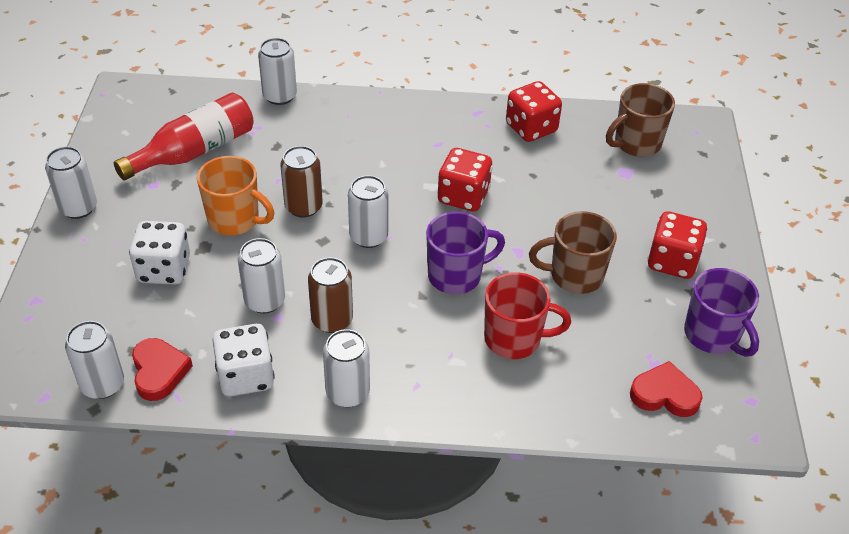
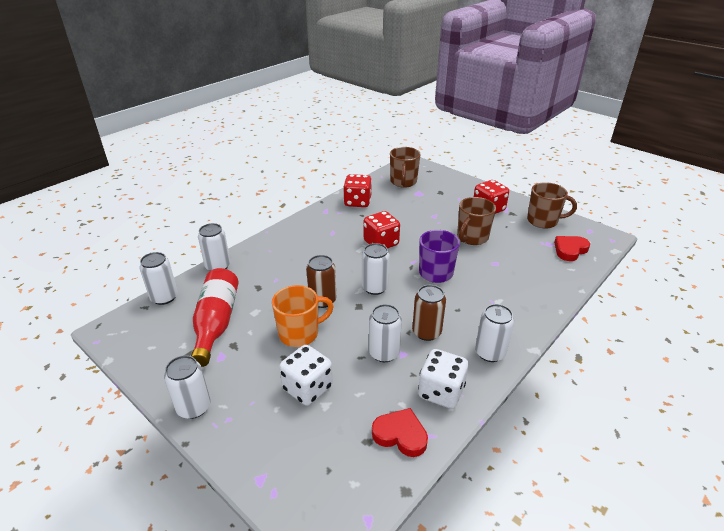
camera: 50 degrees left, 10 degrees down
white can [65,321,124,399] -> white can moved to [139,252,178,305]
red mug [484,272,571,359] -> none
purple mug [684,268,759,357] -> brown mug [527,182,577,228]

